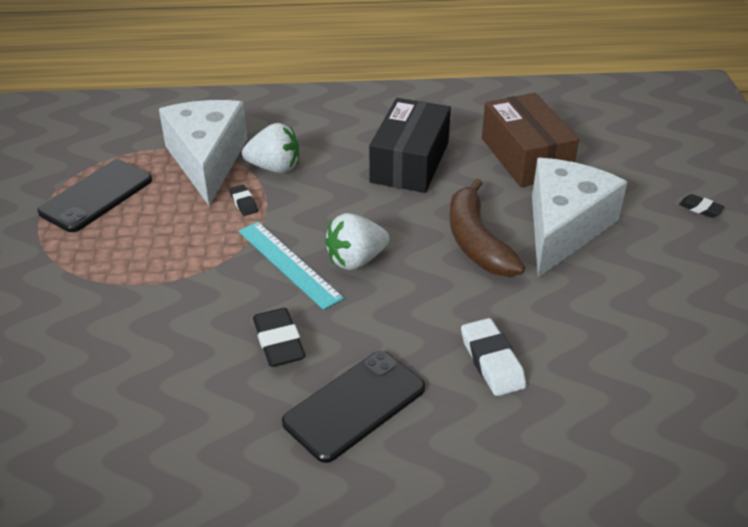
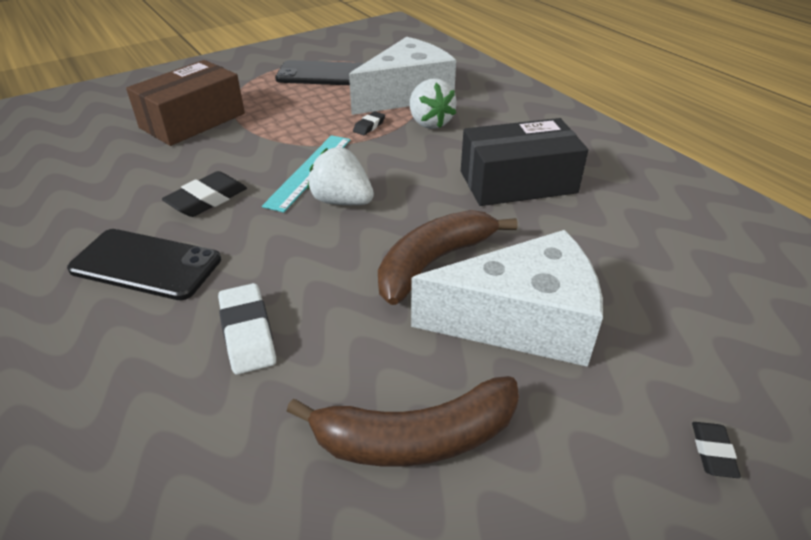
camera: 60 degrees right, 0 degrees up
white eraser [461,318,526,396] -> white eraser turned 60 degrees counterclockwise [218,283,276,375]
brown box [482,93,579,187] -> brown box moved to [126,60,245,146]
none -> brown banana [287,376,519,467]

